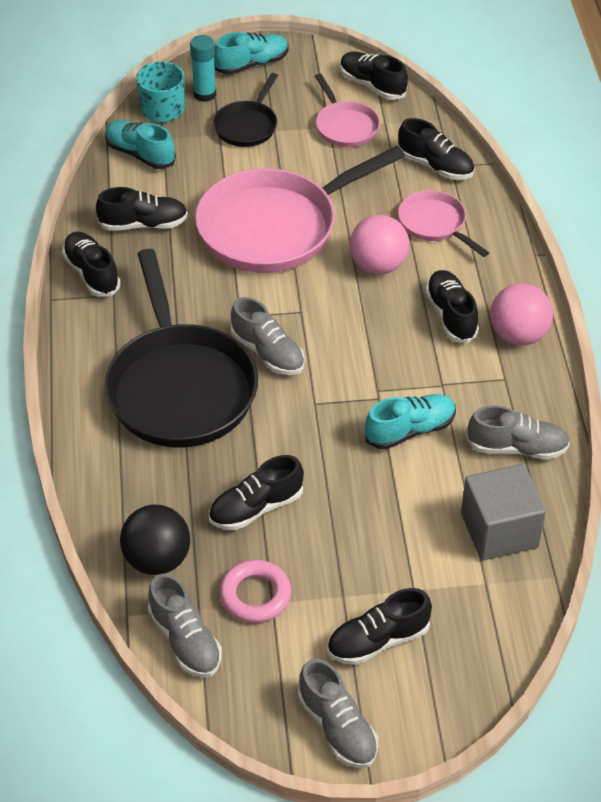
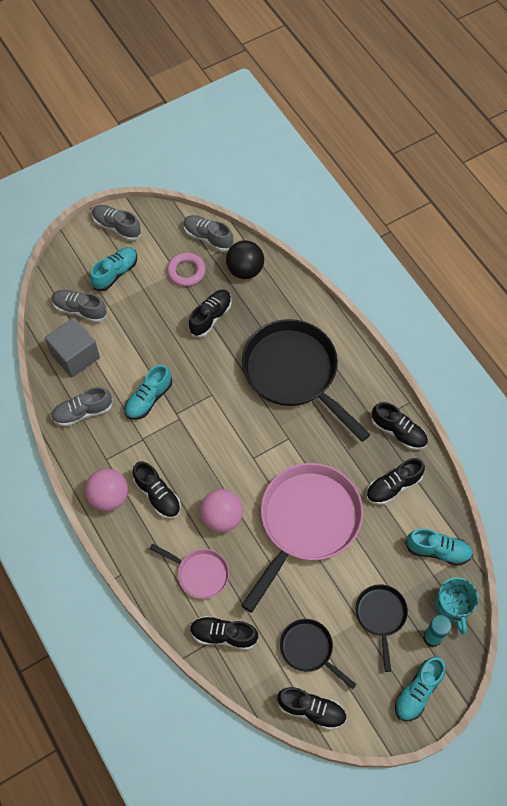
camera: 155 degrees right, 15 degrees up
grey shoe [230,297,305,375] -> grey shoe moved to [52,290,107,323]
pink pan [315,73,380,147] -> black pan [280,619,357,689]
black shoe [327,588,432,665] -> turquoise shoe [90,247,137,291]

